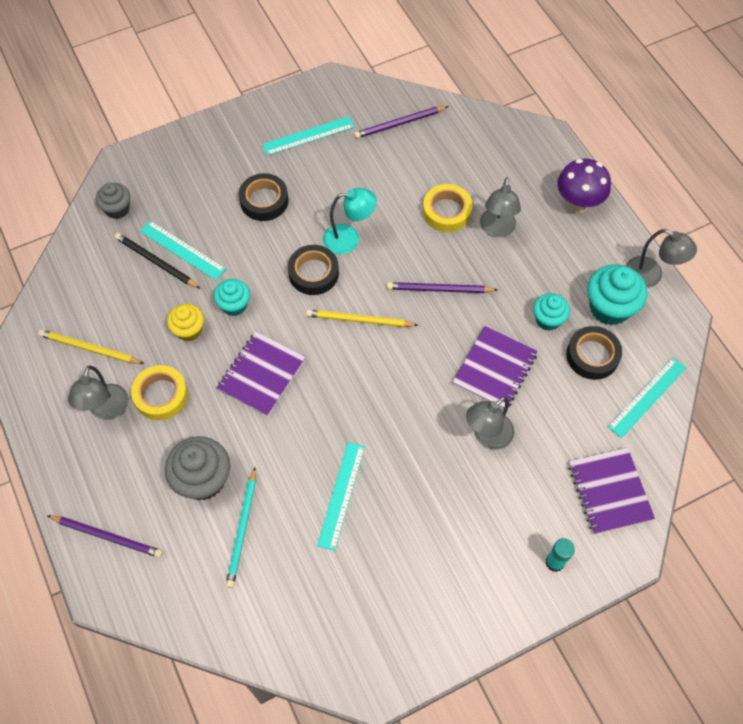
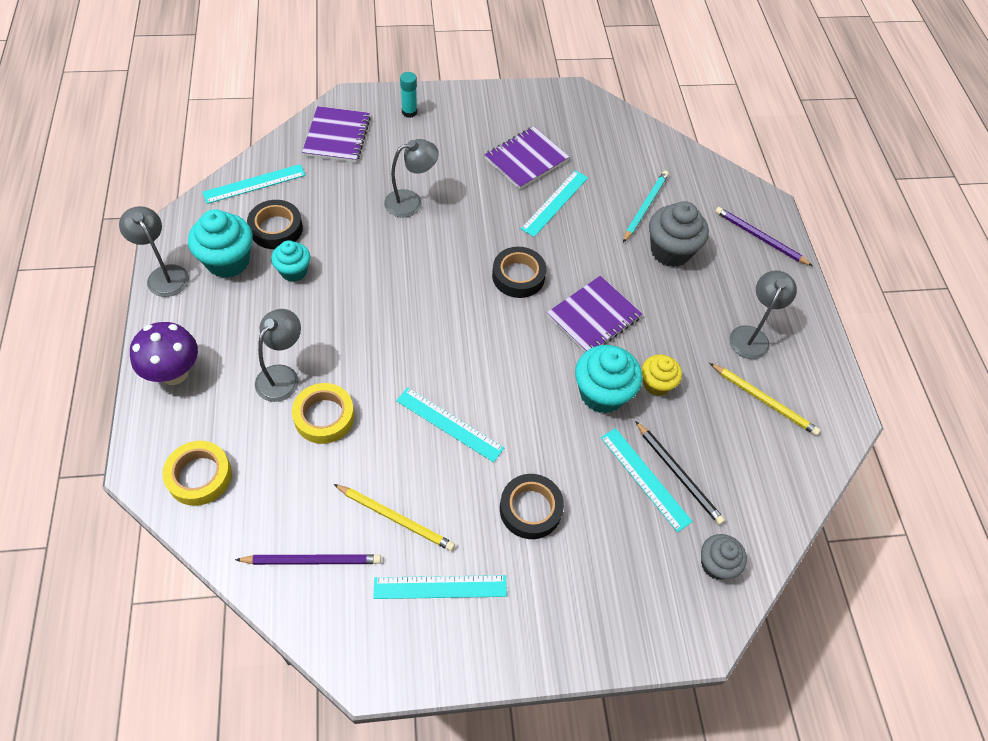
camera: 165 degrees left, 5 degrees down
yellow tape [131,365,188,420] -> yellow tape moved to [162,441,232,506]
turquoise cupcake [214,279,250,316] -> turquoise cupcake [575,345,642,413], size x1.62
black tape [288,245,339,295] -> black tape moved to [492,247,546,298]
yellow pencil [306,309,418,327] -> yellow pencil moved to [333,484,455,551]
turquoise lamp [323,188,377,254] -> turquoise ruler [396,387,504,463]
purple pencil [387,282,498,293] -> none
purple notebook [452,326,538,409] -> purple notebook moved to [485,127,569,189]

